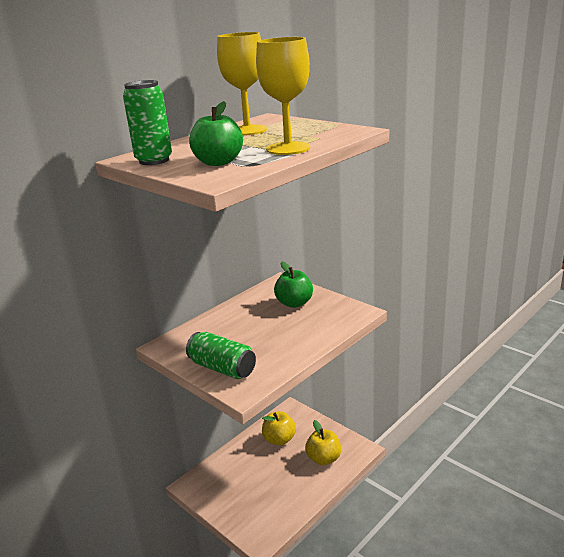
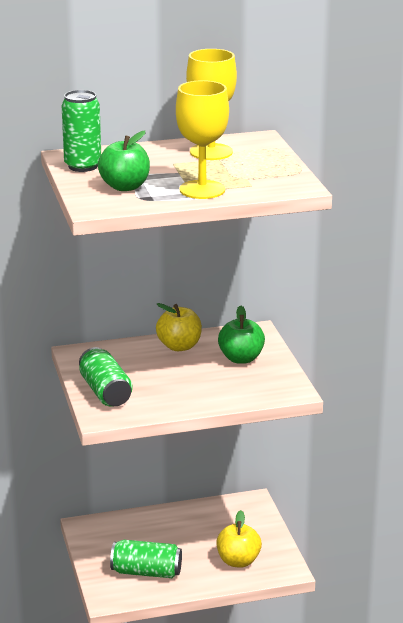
camera: 30 degrees right, 0 degrees up
yellow apple [262,411,296,446] -> yellow apple moved to [156,303,202,351]
none -> green can [110,540,182,578]

